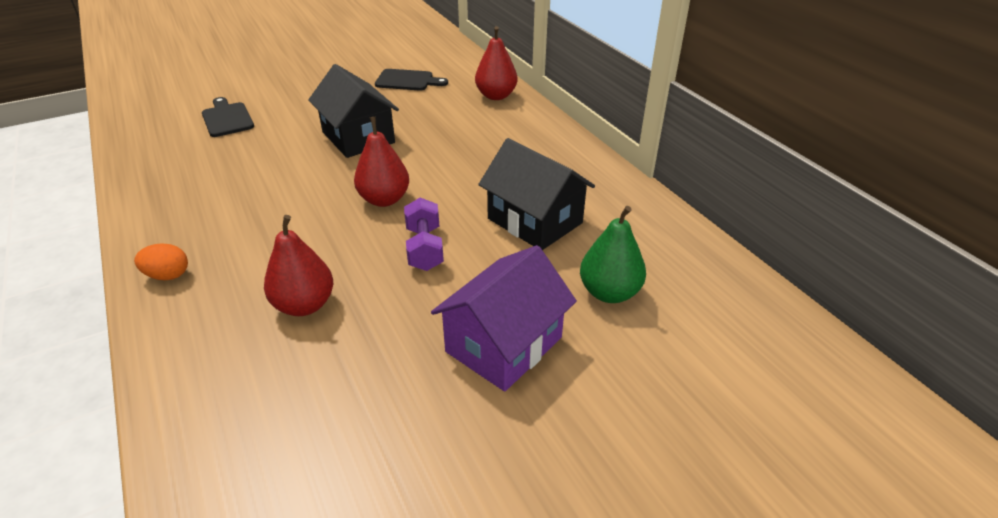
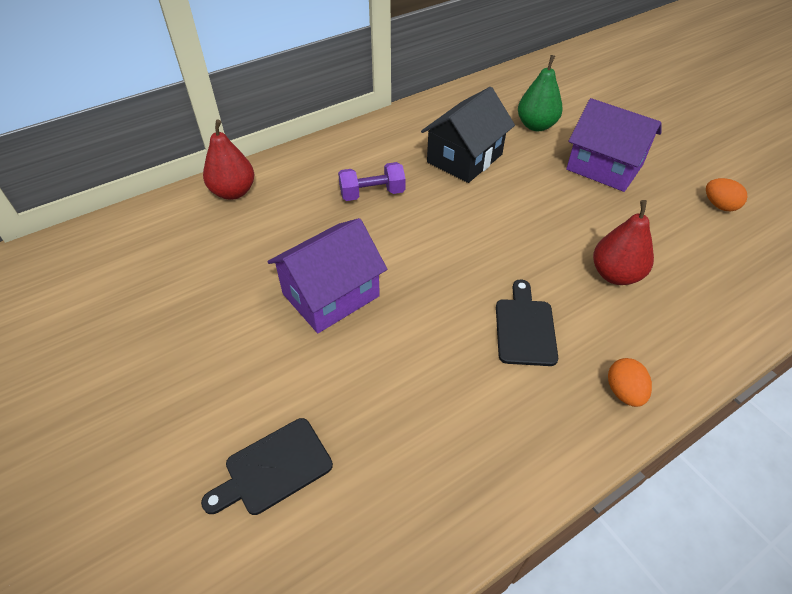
camera: 95 degrees left, 10 degrees up
black house [308,64,399,158] -> purple house [267,218,387,333]
red pear [354,117,409,207] -> none
black cutting board [375,69,448,91] -> black cutting board moved to [496,279,558,366]
purple dumbbell [404,198,444,271] -> purple dumbbell moved to [338,162,406,201]
none -> orange egg [706,178,748,211]

